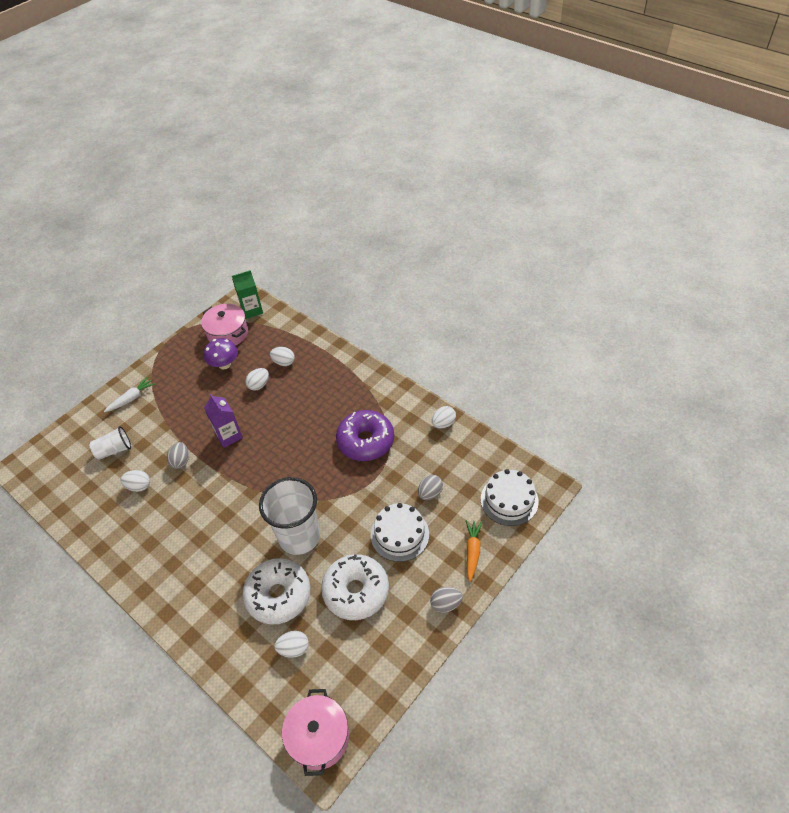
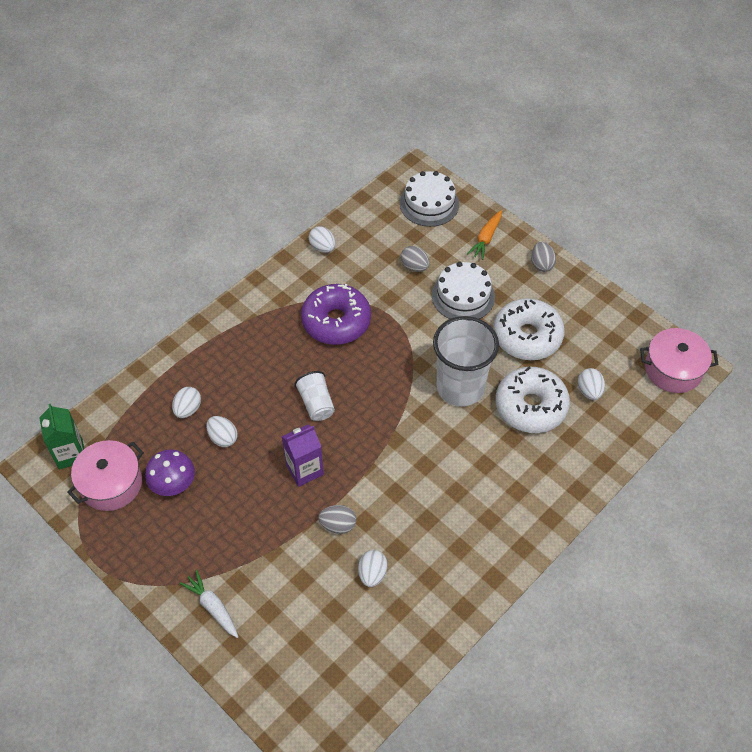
camera: 90 degrees left, 5 degrees up
white cup [90,426,131,460] -> white cup moved to [294,371,335,421]
orange carrot [466,520,482,582] -> orange carrot turned 75 degrees counterclockwise [467,210,502,260]

